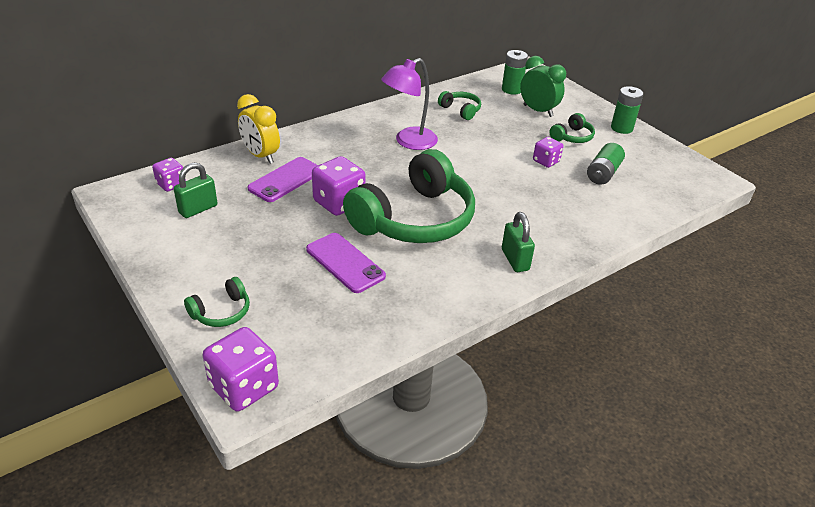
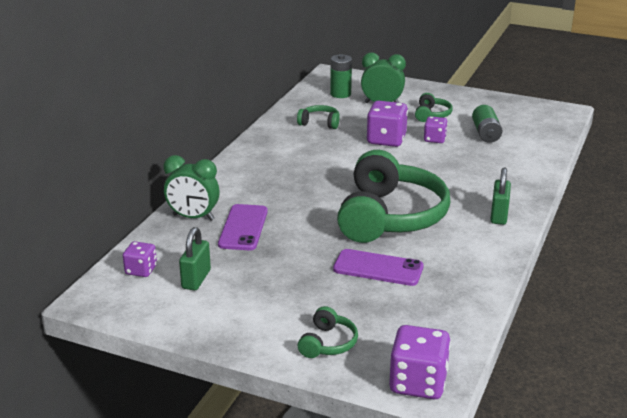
camera: 30 degrees left, 10 degrees down
yellow clock [237,94,280,164] -> green clock [163,155,219,221]
purple dice [312,156,366,216] -> purple dice moved to [366,101,408,147]
purple lamp [381,58,438,150] -> none
green padlock [502,212,535,272] -> green padlock turned 60 degrees clockwise [490,168,511,225]
green battery [611,86,643,134] -> none

